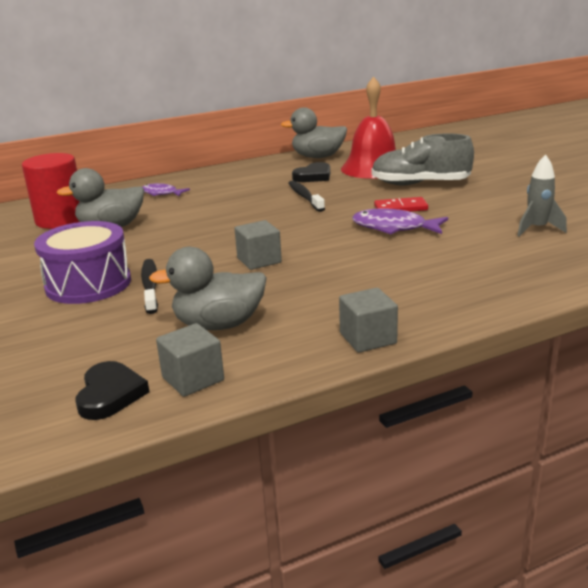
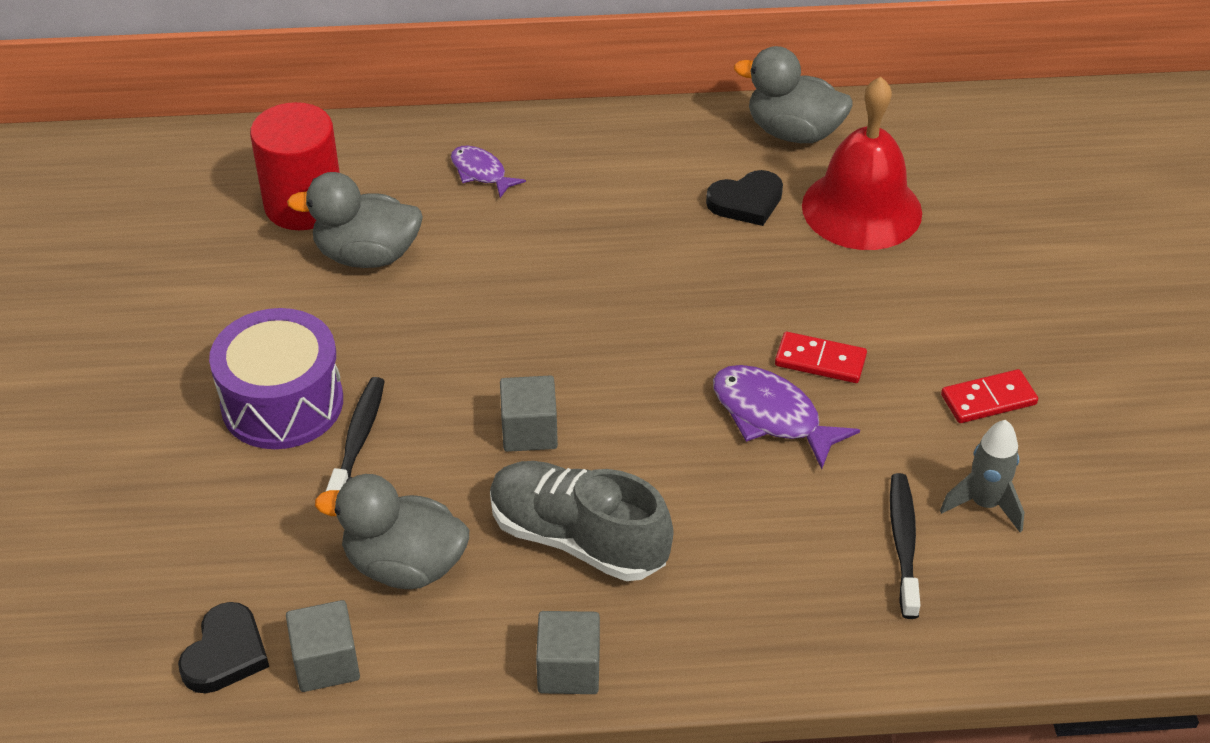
camera: 20 degrees right, 20 degrees up
black toothbrush [288,180,325,212] -> black toothbrush moved to [890,473,920,619]
grey shoe [372,134,474,185] -> grey shoe moved to [490,461,673,581]
none -> red domino [941,369,1038,423]

